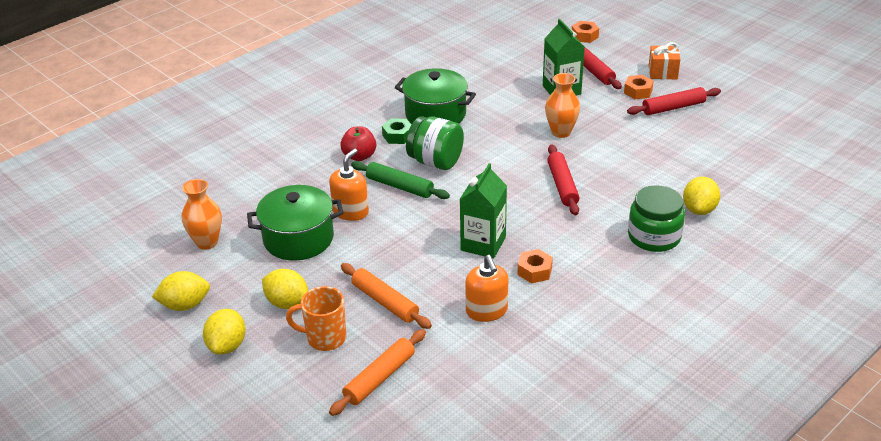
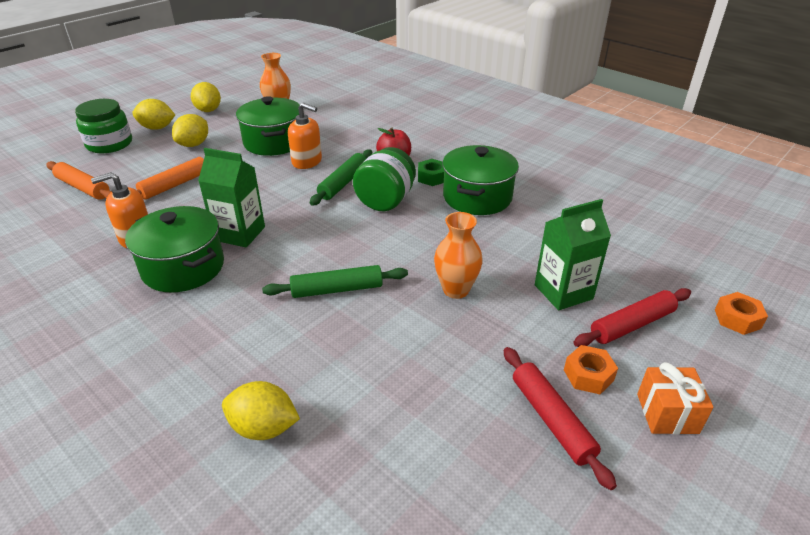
camera: 85 degrees right, 0 degrees up
orange mug [286,286,346,351] -> none
orange nut [517,249,553,283] -> green pot [125,206,224,292]
red rolling pin [547,144,579,215] -> green rolling pin [262,265,408,298]
green jar [628,185,685,252] -> green jar moved to [75,99,132,153]

